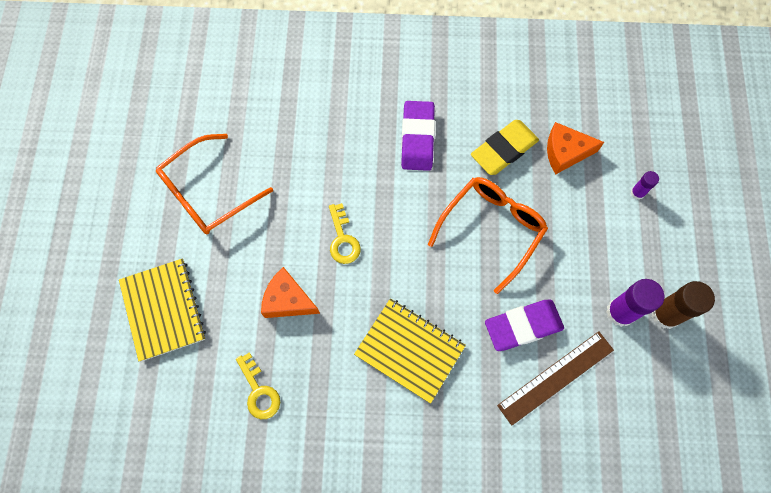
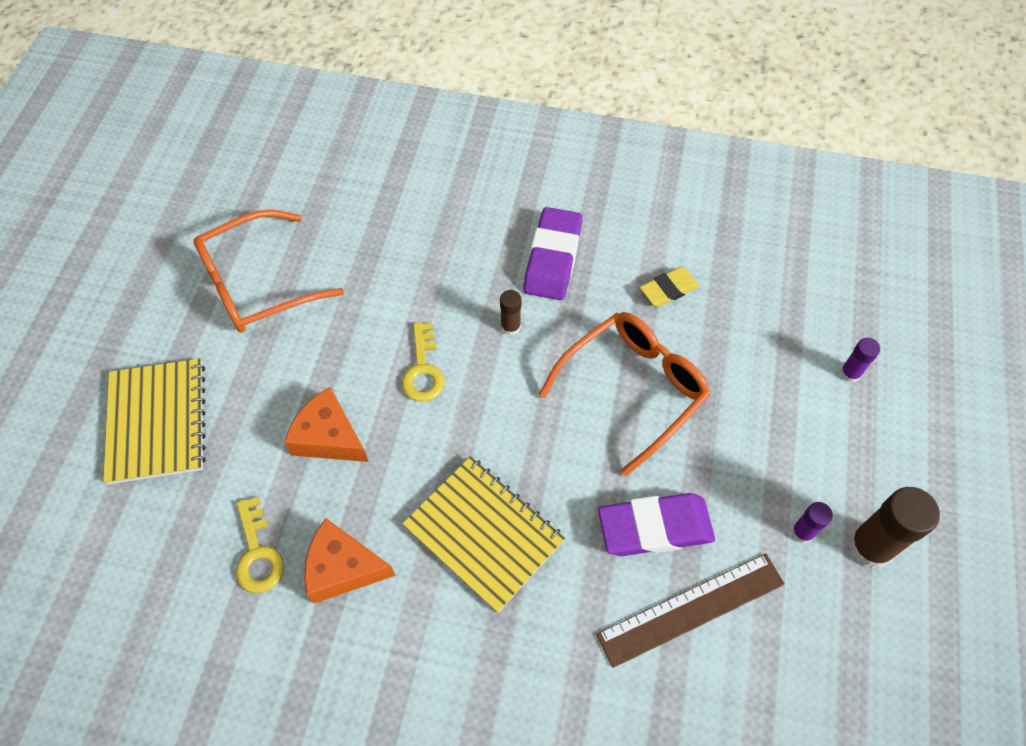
camera: 10 degrees right, 10 degrees down
yellow eraser [471,120,539,175] -> yellow eraser [640,267,699,307], size x0.60
orange cheese [547,122,604,174] -> orange cheese moved to [304,518,395,603]
purple glue stick [606,279,664,327] -> purple glue stick [791,502,833,543], size x0.53
none -> brown glue stick [500,290,522,335]

